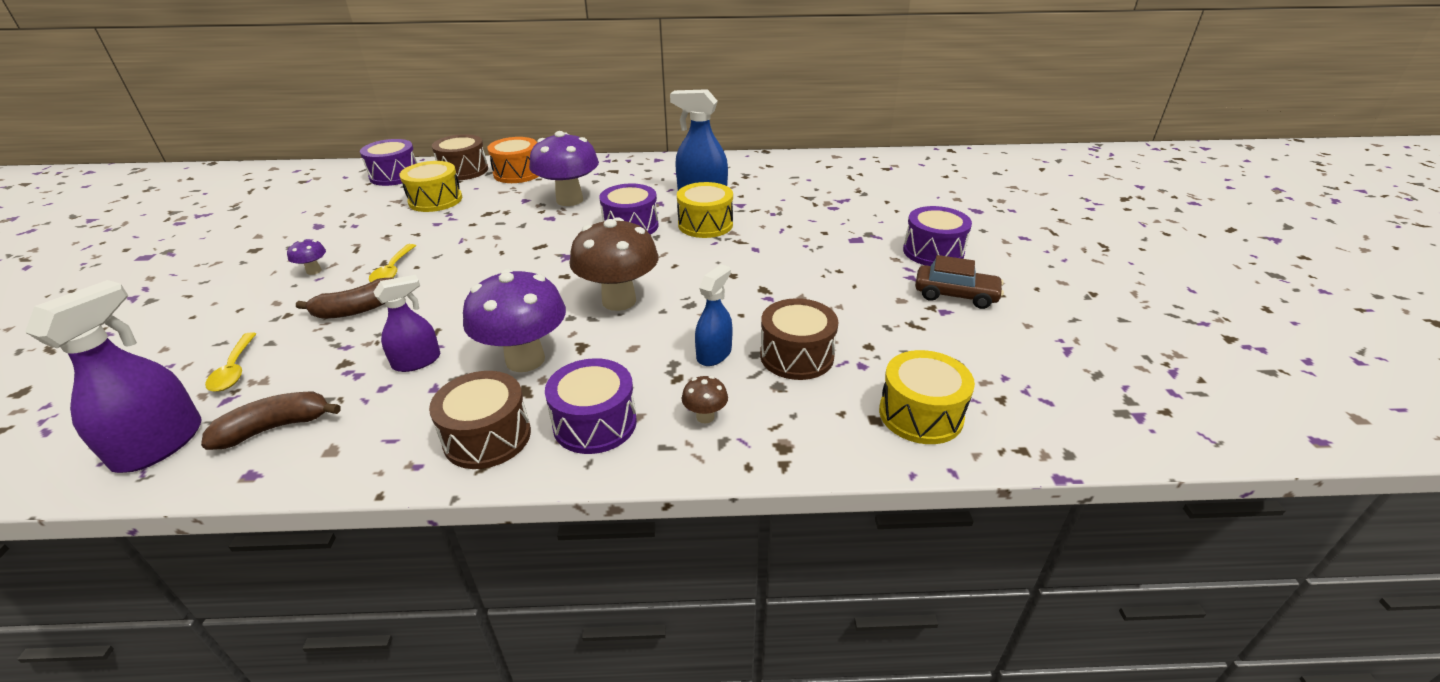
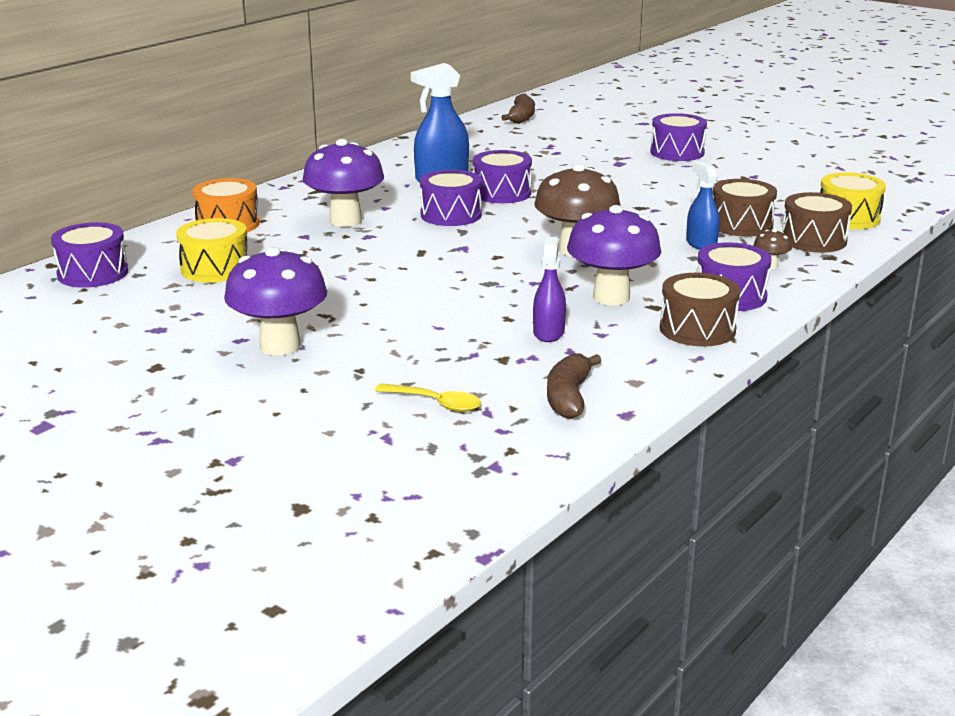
camera: 50 degrees left, 10 degrees down
purple spray bottle [25,280,202,473] -> none
purple mushroom [287,238,326,275] -> purple mushroom [224,247,327,355], size x2.32
brown banana [296,278,394,319] -> brown banana moved to [501,93,535,124]
yellow spoon [369,244,416,282] -> none
brown drum [432,134,488,180] -> brown drum moved to [782,192,852,253]
yellow drum [677,182,733,238] -> purple drum [473,150,532,203]
brown car [915,255,1004,309] -> none

